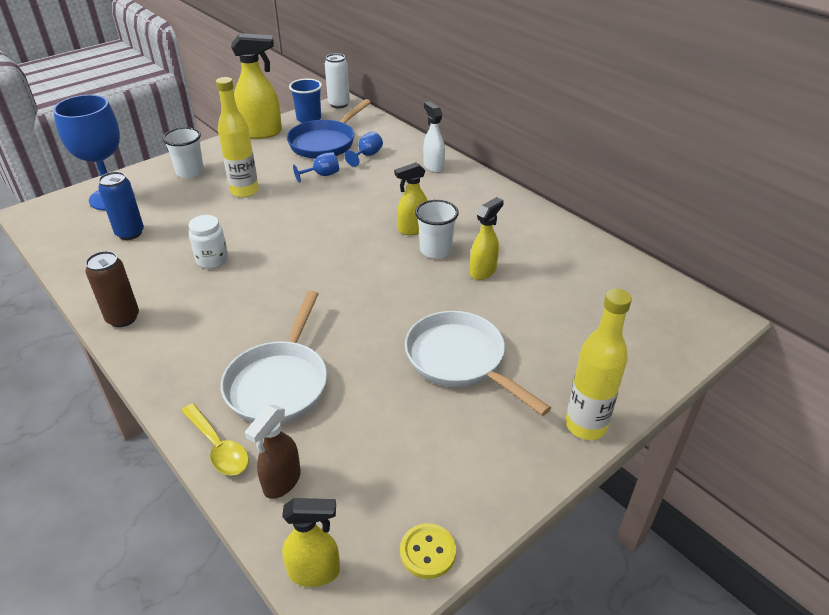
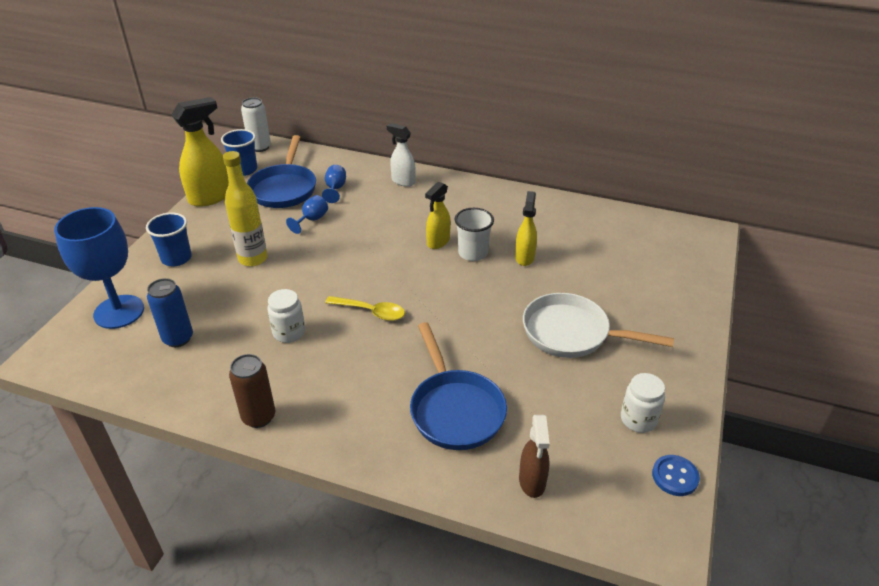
camera: 30 degrees left, 0 degrees up
white cup [162,127,204,178] -> blue cup [146,213,192,266]
yellow spoon [181,403,249,475] -> yellow spoon moved to [325,296,405,321]
white pan [221,291,327,424] -> blue pan [410,322,507,450]
yellow spray bottle [282,498,340,587] -> none
yellow button [400,523,456,579] -> blue button [652,455,700,496]
yellow bottle [565,289,632,440] -> none
none -> white jar [621,373,665,433]

